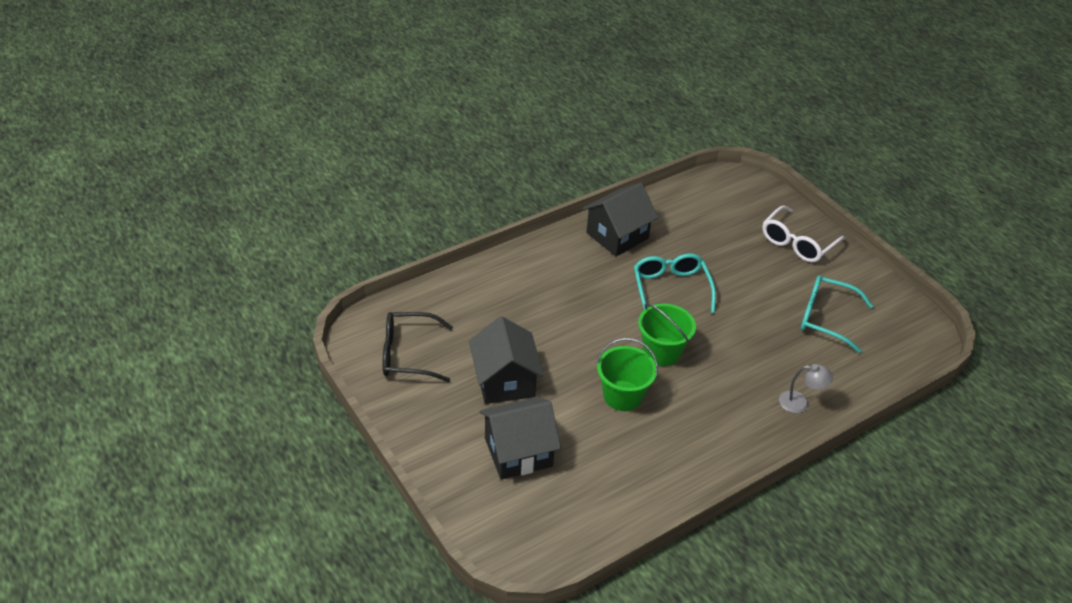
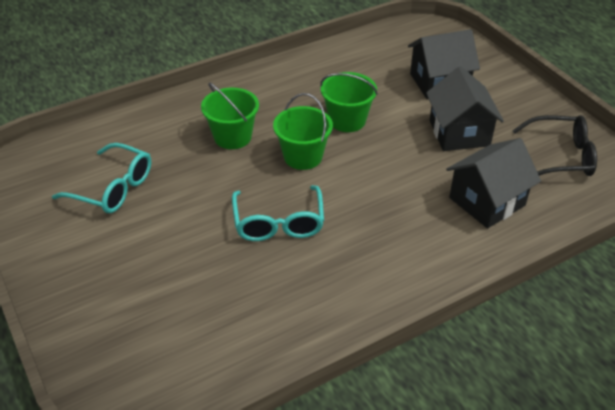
camera: 175 degrees left, 0 degrees up
black house [582,183,658,256] -> black house moved to [446,138,541,228]
white glasses [762,206,846,262] -> none
grey lamp [779,364,833,413] -> none
none -> green bucket [201,82,259,149]

